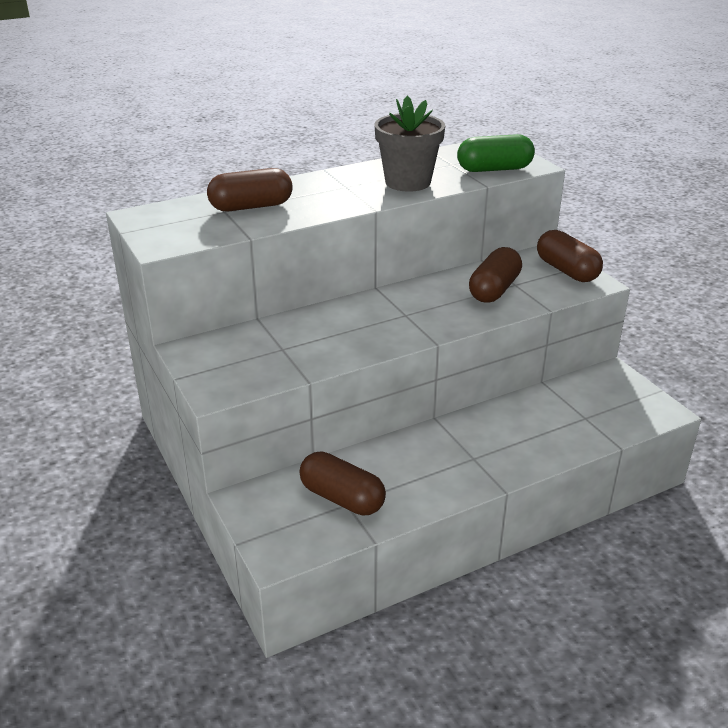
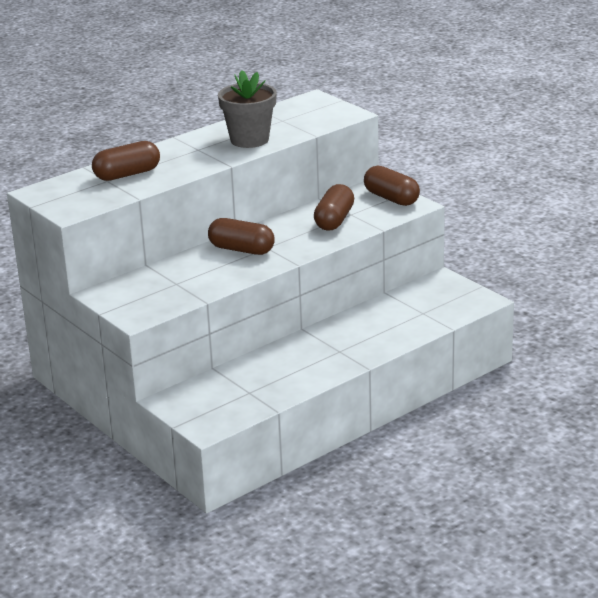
camera: 10 degrees left, 5 degrees down
brown capsule [299,451,386,516] -> brown capsule moved to [208,218,275,255]
green capsule [457,134,535,172] -> none

